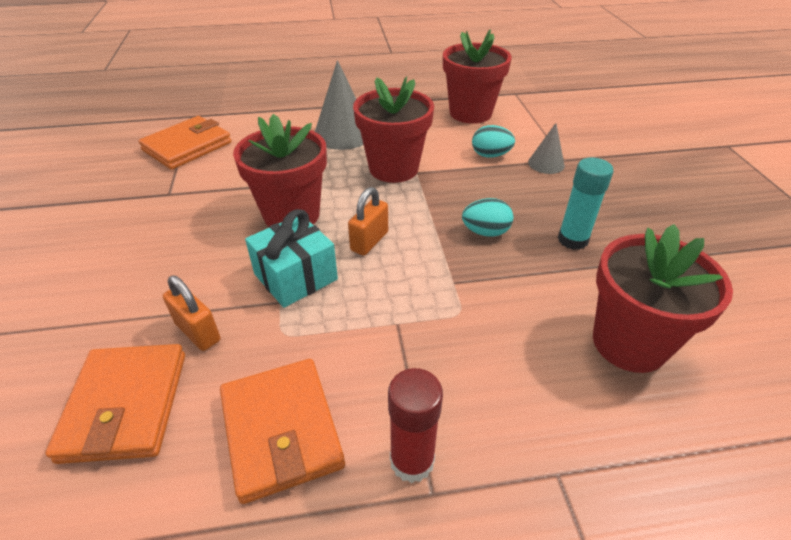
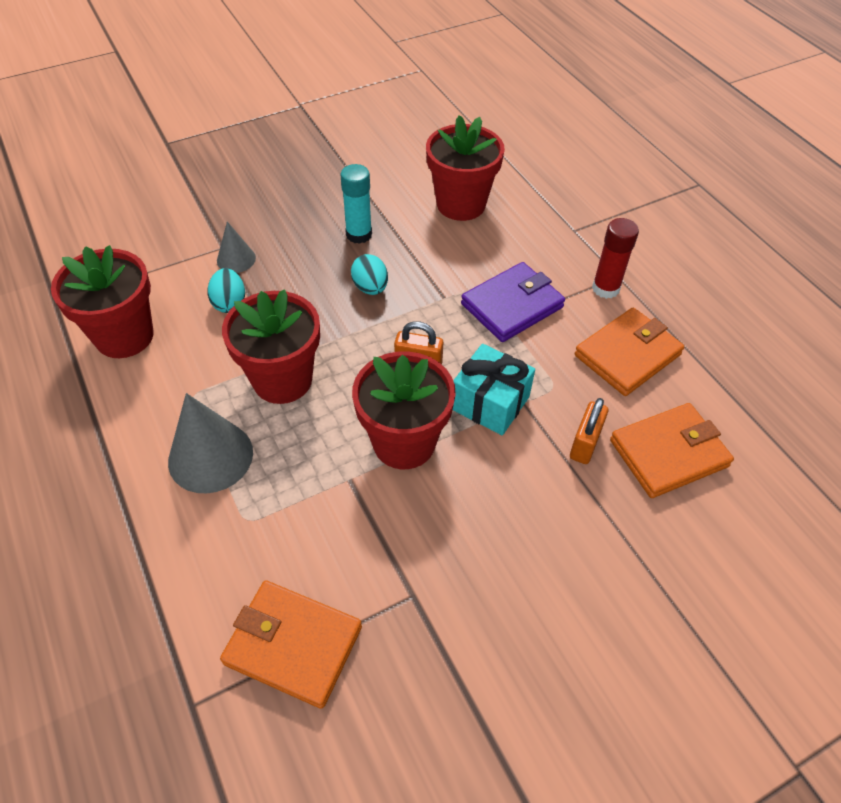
camera: 110 degrees left, 10 degrees up
none -> purple wallet [461,262,565,342]

